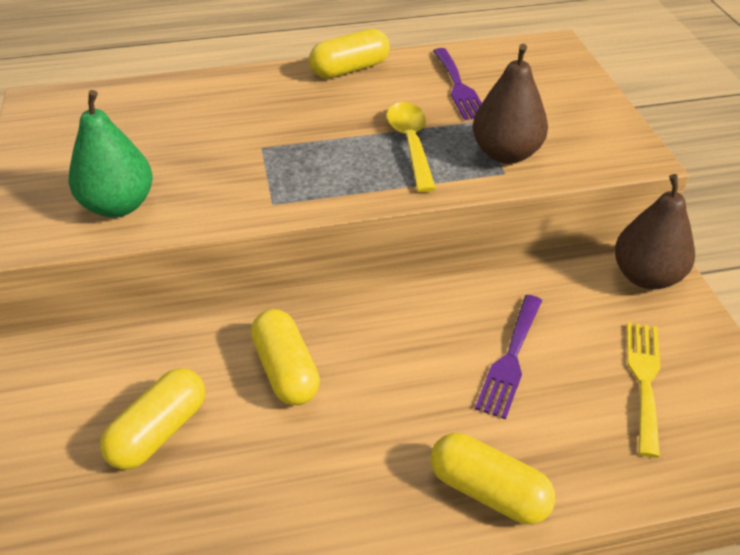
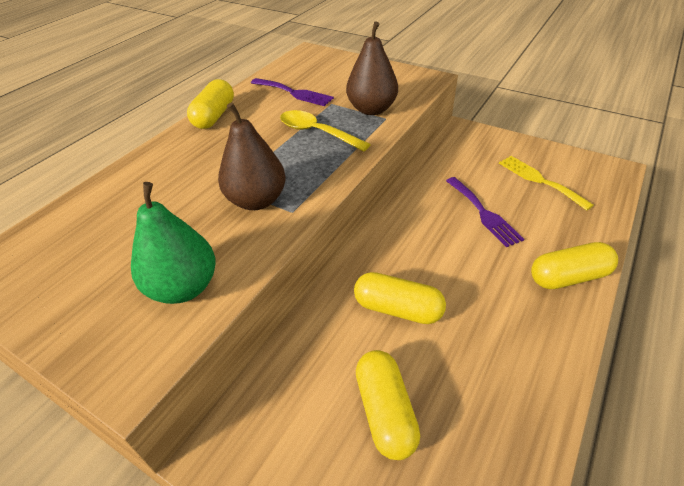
camera: 45 degrees left, 0 degrees up
brown pear [615,174,695,290] -> brown pear moved to [218,102,286,210]

